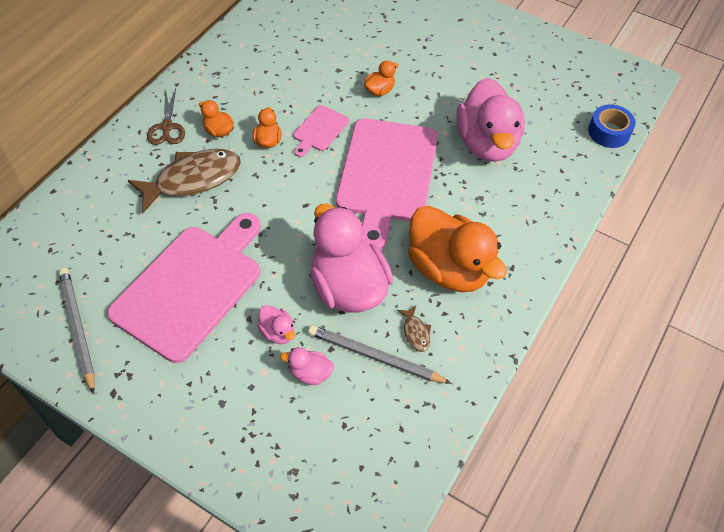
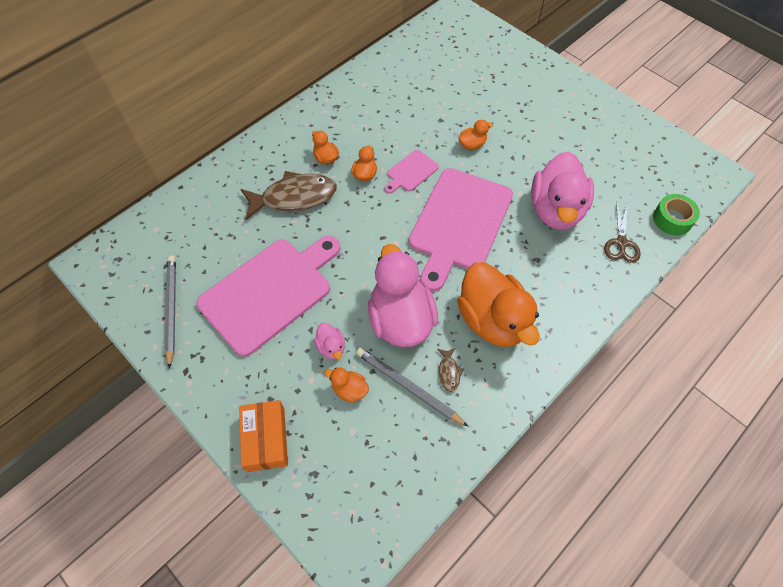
camera: 15 degrees right, 5 degrees up
brown scissors [147,89,185,145] -> brown scissors moved to [604,202,641,263]
pink duck [280,347,334,385] -> orange duck [324,367,369,403]
blue tape [588,104,636,148] -> green tape [653,194,700,235]
none -> orange box [239,400,288,472]

